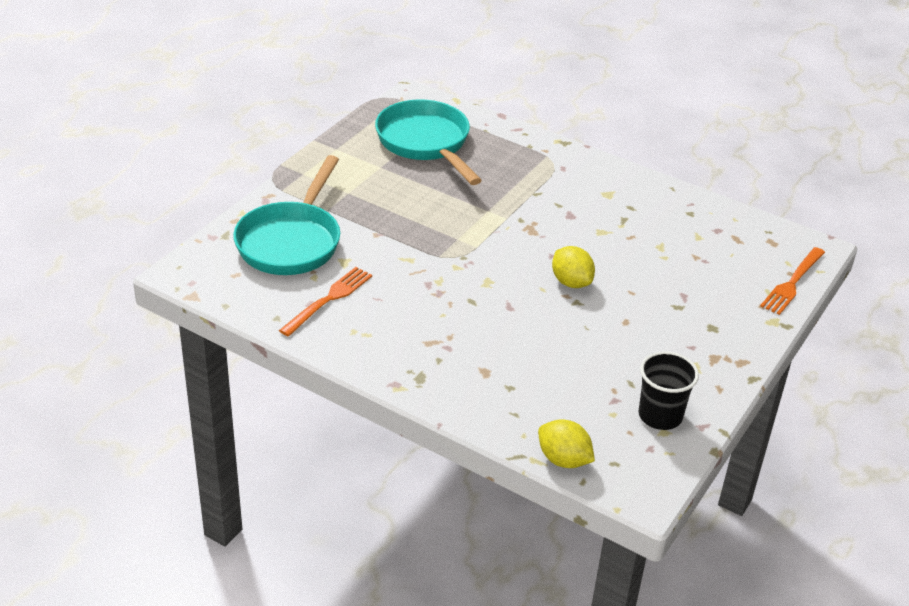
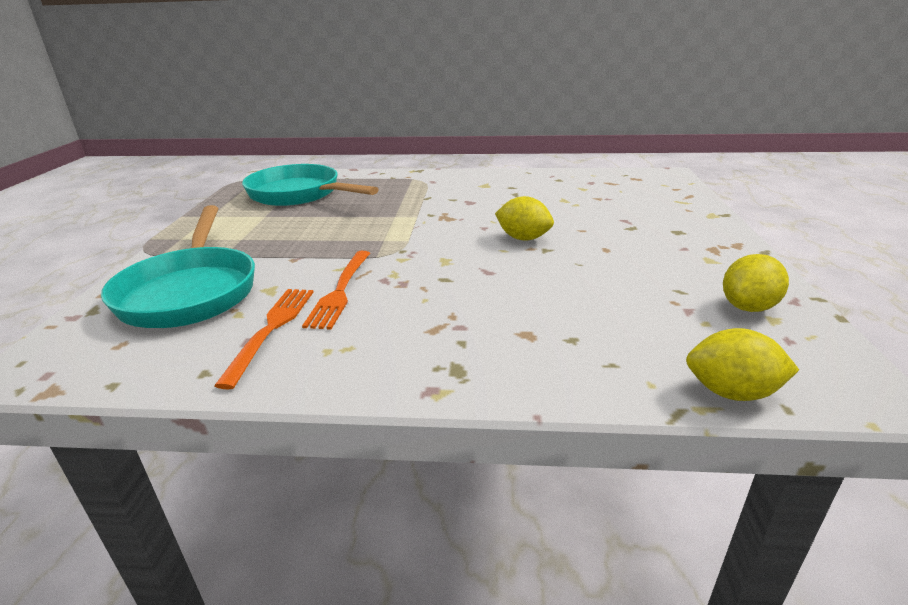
camera: 25 degrees left, 10 degrees down
black cup [638,351,699,430] -> yellow lemon [723,254,789,312]
orange fork [760,247,825,315] -> orange fork moved to [302,251,370,330]

